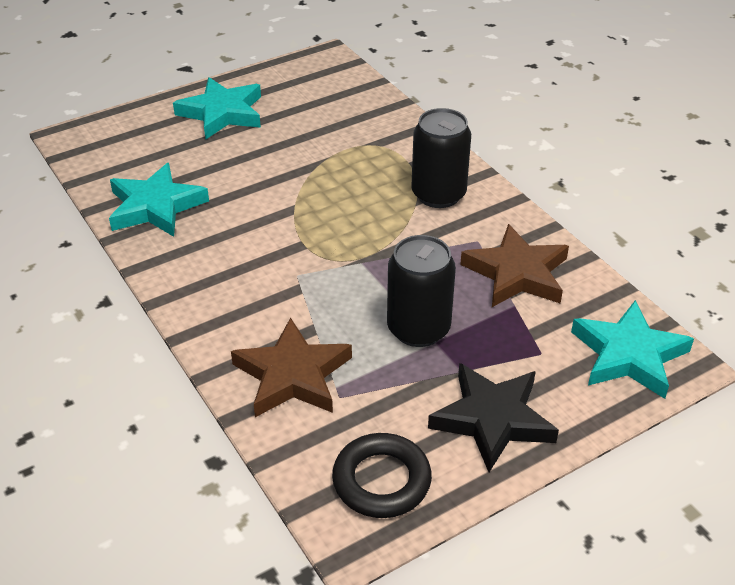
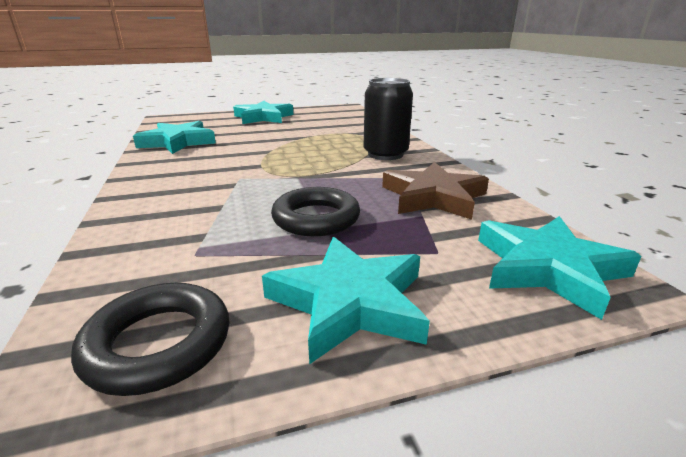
camera: 15 degrees right, 15 degrees down
brown star [231,318,352,417] -> none
black can [387,235,456,347] -> black ring [271,187,360,236]
black star [428,363,559,472] -> turquoise star [262,237,430,364]

